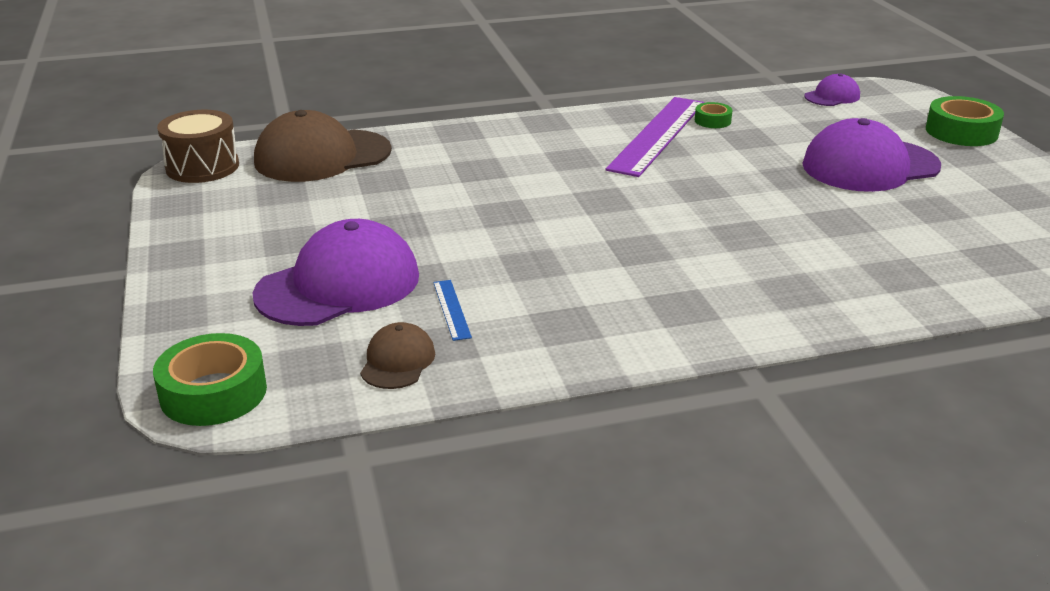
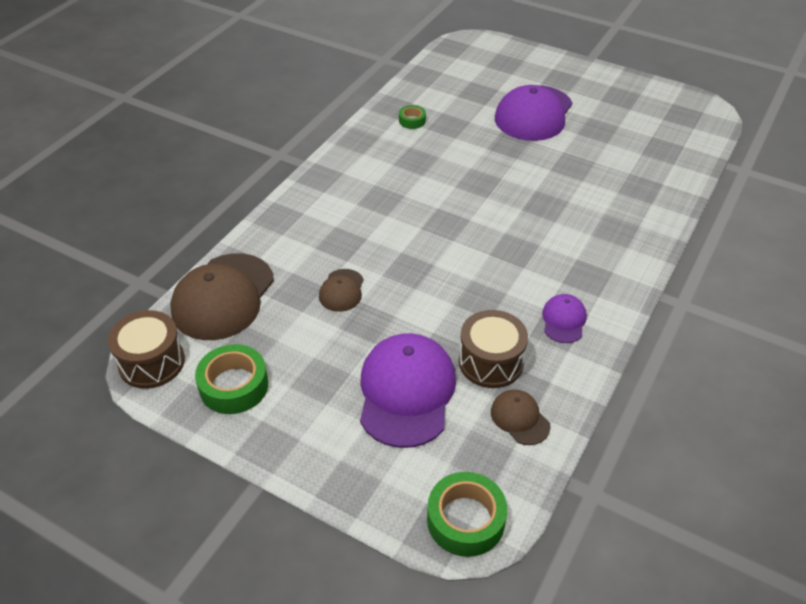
camera: 45 degrees left, 15 degrees up
blue ruler [433,280,472,341] -> brown drum [459,310,528,388]
purple ruler [606,97,704,177] -> none
purple cap [804,73,860,106] -> purple cap moved to [542,294,587,343]
green tape [926,96,1004,146] -> green tape moved to [195,344,268,414]
none -> brown cap [319,269,364,312]

